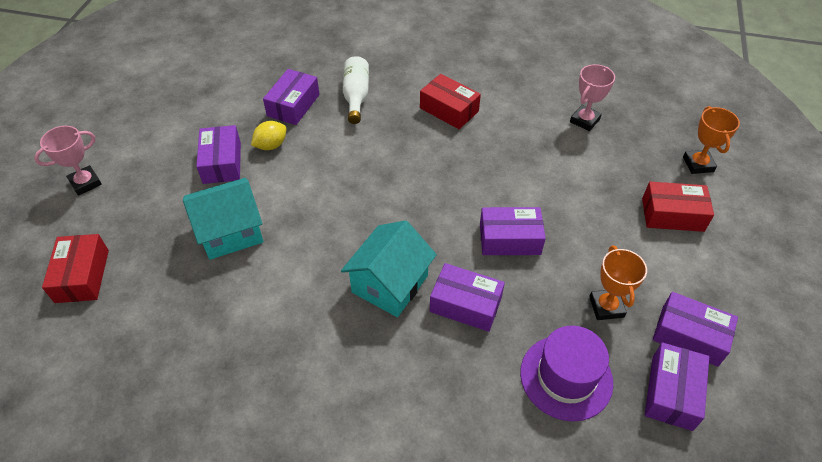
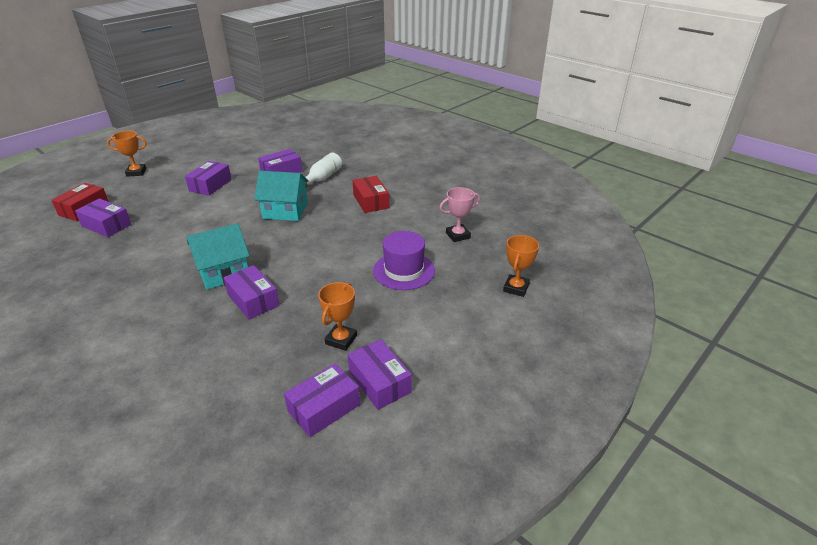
camera: 30 degrees right, 15 degrees down
pink trophy [34,126,102,196] -> orange trophy [107,131,147,177]
turquoise house [183,178,263,260] -> turquoise house moved to [254,171,309,221]
yellow lemon [251,121,287,150] -> none
purple box [480,207,546,255] -> purple box moved to [75,198,131,237]
purple hat [520,326,613,421] -> purple hat moved to [373,231,435,290]
red box [642,182,714,232] -> none

